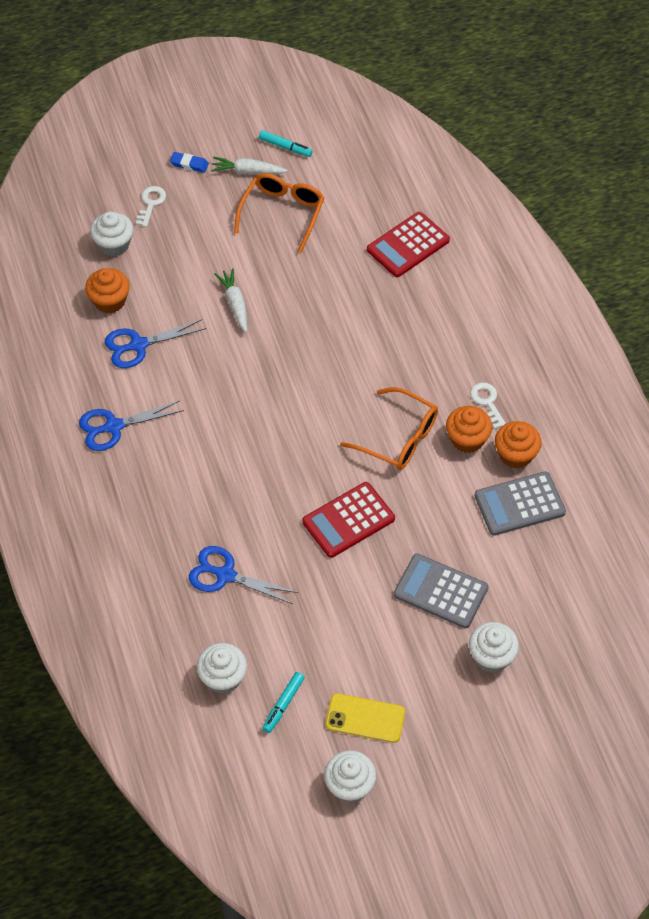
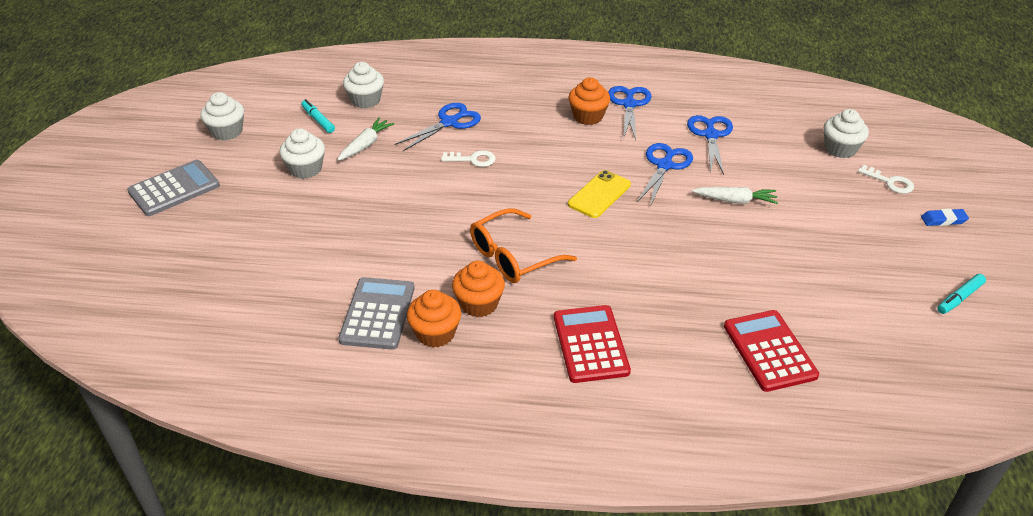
camera: 115 degrees right, 15 degrees down
orange cupcake [85,268,130,313] -> orange cupcake moved to [568,77,610,125]
blue eraser [170,152,209,173] -> blue eraser turned 45 degrees clockwise [921,209,969,226]
white carrot [211,157,287,174] -> white carrot moved to [337,118,394,161]
orange glasses [234,173,324,253] -> none
red calculator [302,482,395,558] -> red calculator moved to [554,305,631,383]
yellow phone [326,693,405,743] -> yellow phone moved to [568,170,631,218]
grey calculator [394,553,489,628] -> grey calculator moved to [127,160,220,216]
white cupcake [469,622,519,673] -> white cupcake moved to [279,128,325,179]
white key [470,382,506,429] -> white key moved to [441,150,496,167]
none -> blue scissors [637,143,693,207]

